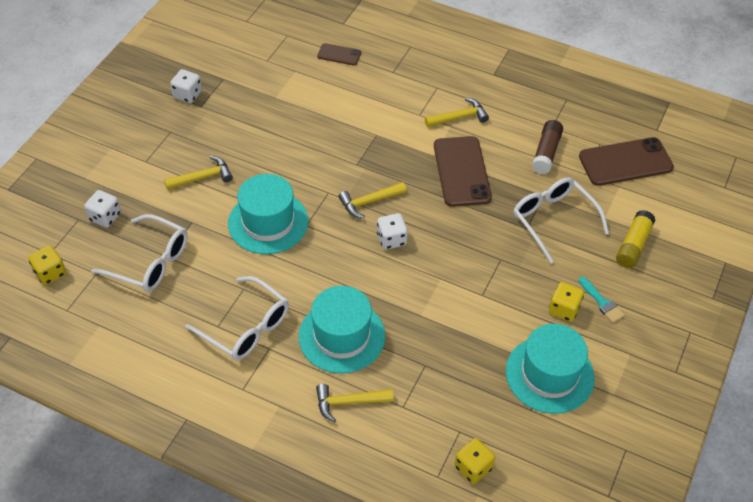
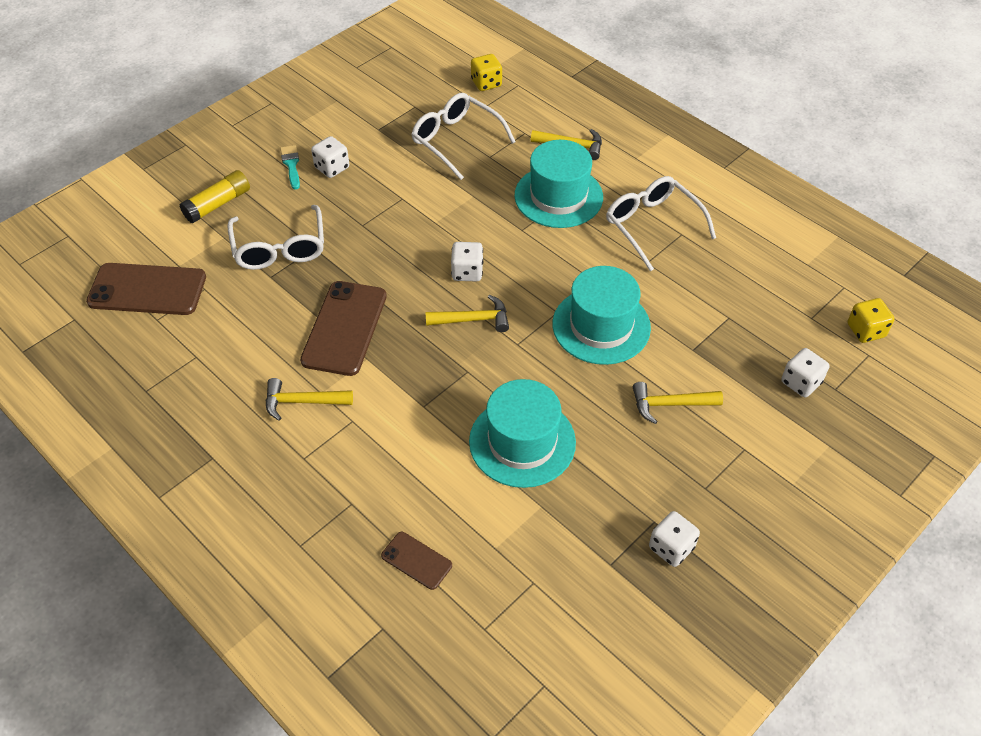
camera: 160 degrees left, 0 degrees up
white glasses [91,214,188,292] -> white glasses moved to [411,93,516,180]
turquoise hat [506,324,595,414] -> turquoise hat moved to [469,379,576,488]
brown glue stick [532,120,563,174] -> none
yellow dice [549,282,584,322] -> white dice [311,136,349,178]

